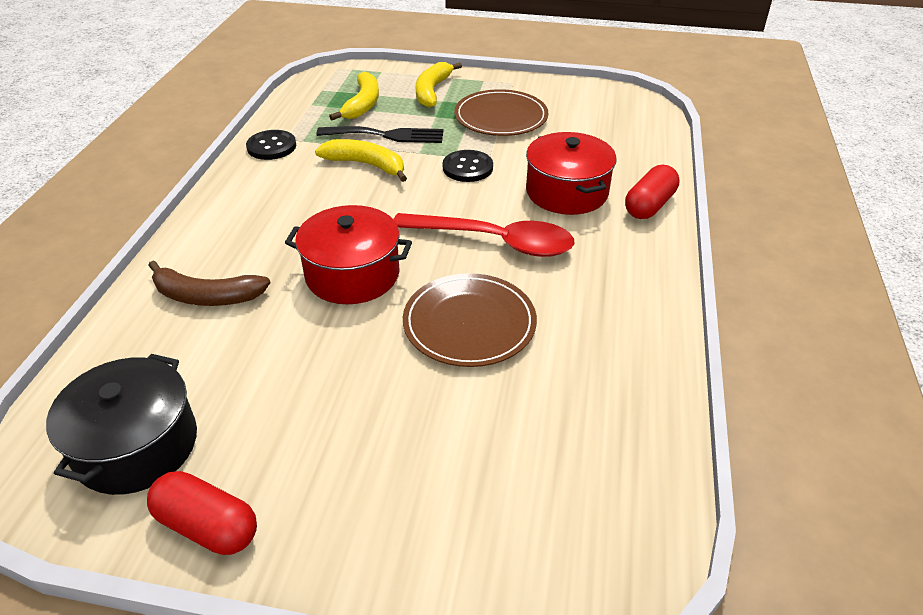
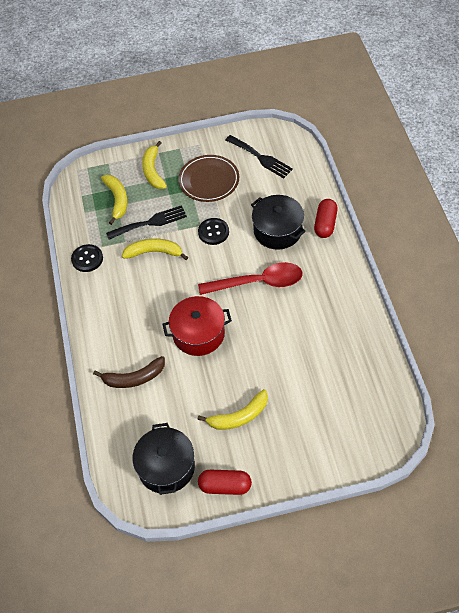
camera: 20 degrees left, 15 degrees up
brown plate [403,273,537,367] -> none
red pot [526,132,617,215] -> black pot [251,195,306,250]
none -> yellow banana [198,389,268,430]
none -> black fork [226,135,293,178]

